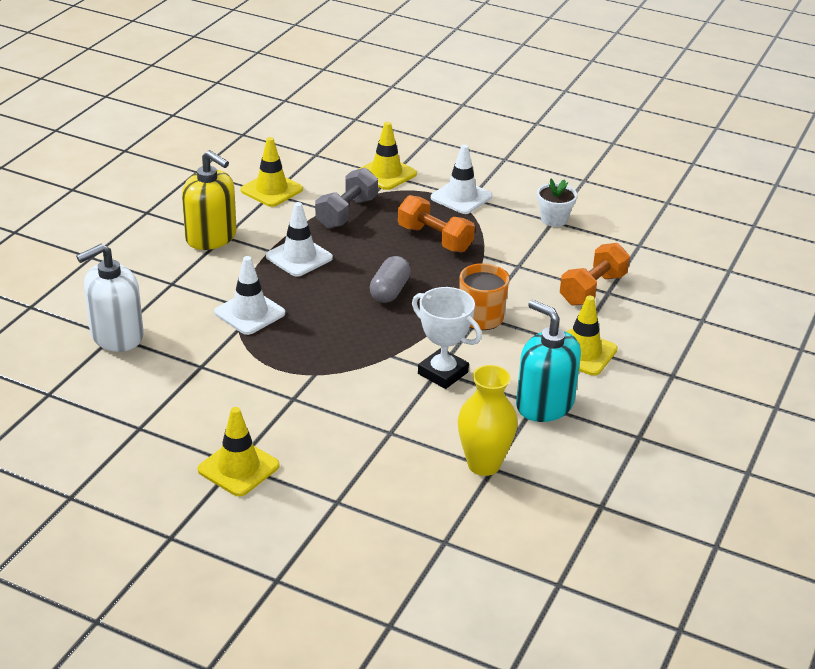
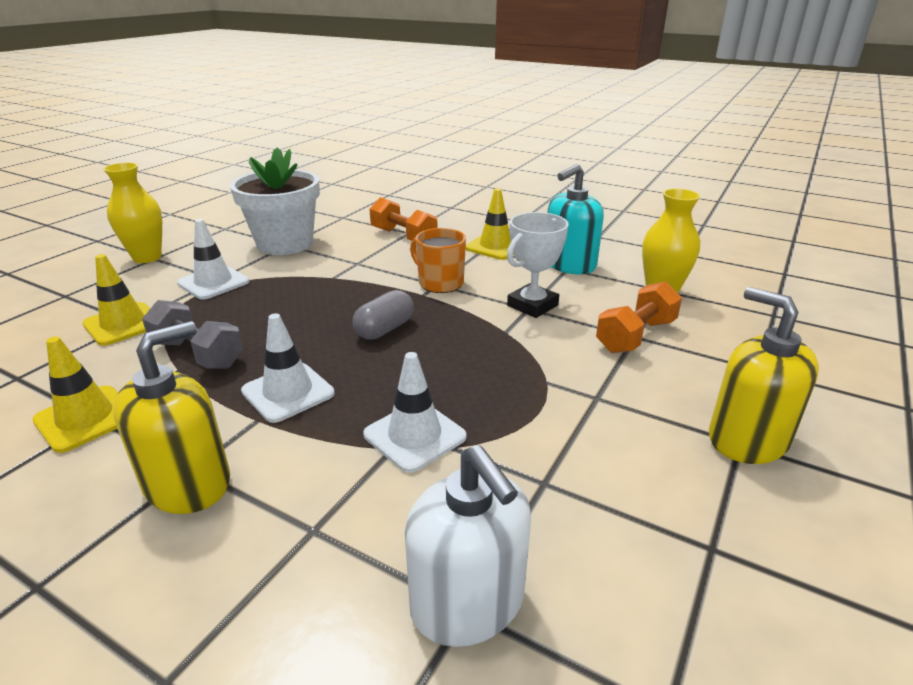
camera: 85 degrees left, 5 degrees down
yellow traffic cone [198,407,280,496] -> yellow soap dispenser [709,287,819,464]
grey capsule [370,256,411,303] -> grey capsule turned 75 degrees counterclockwise [353,290,414,340]
orange dumbbell [398,195,475,252] -> orange dumbbell moved to [596,281,682,353]
white flower pot [537,178,577,227] -> white flower pot [230,147,320,255], size x2.12
none -> yellow vase [103,163,162,263]

